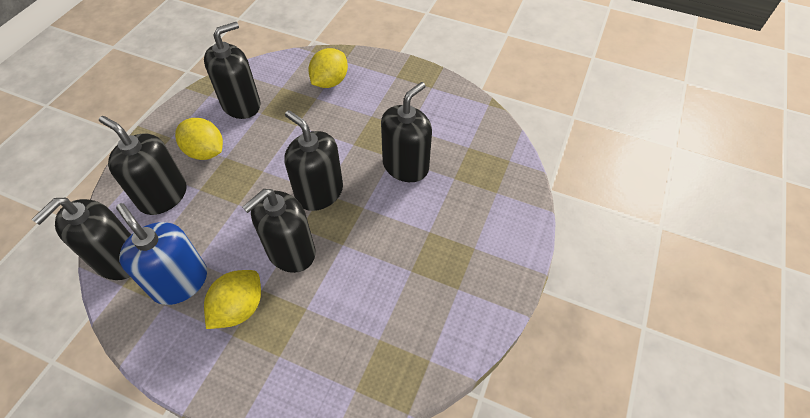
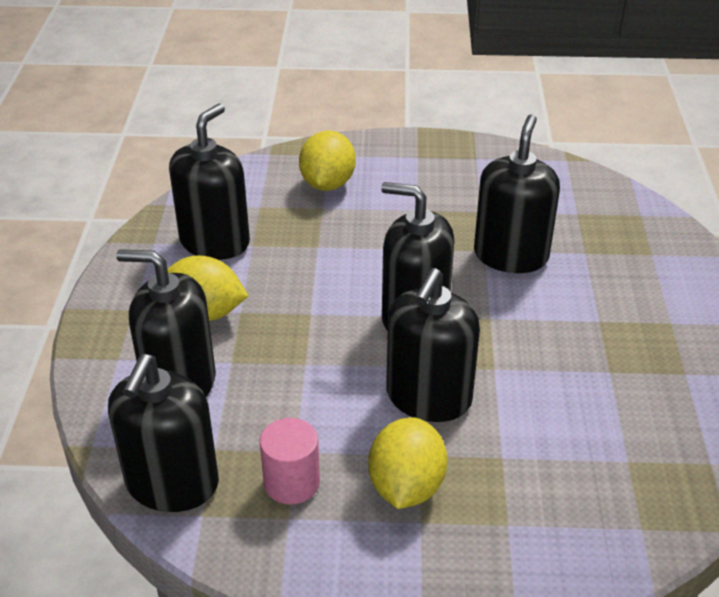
camera: 20 degrees left, 15 degrees down
blue soap dispenser [116,203,207,305] -> pink cylinder [260,418,320,505]

